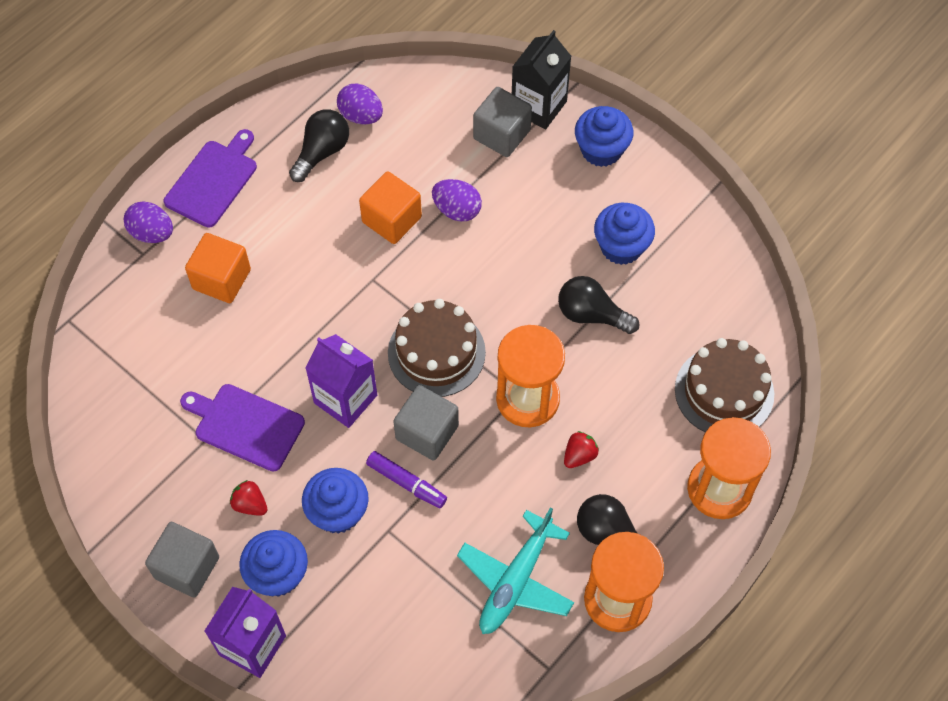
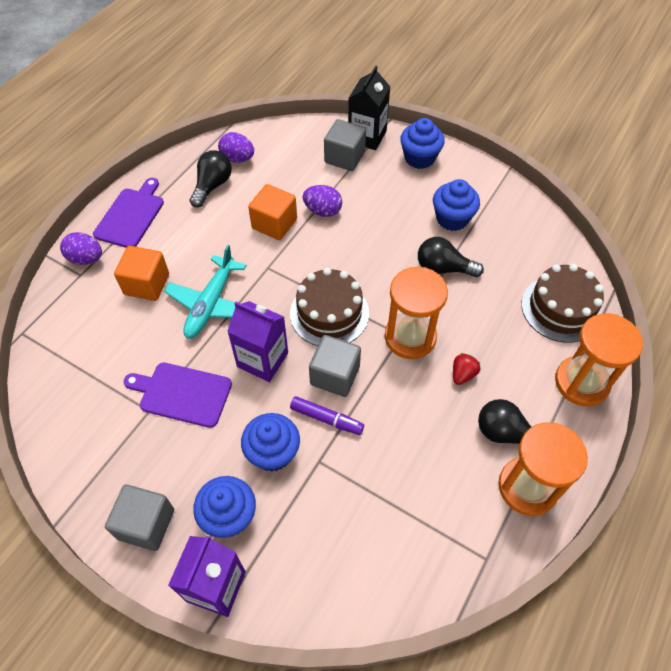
camera: 10 degrees left, 5 degrees down
red strawberry [230,480,268,516] -> none
turquoise plane [457,507,574,634] -> turquoise plane moved to [164,245,247,339]

